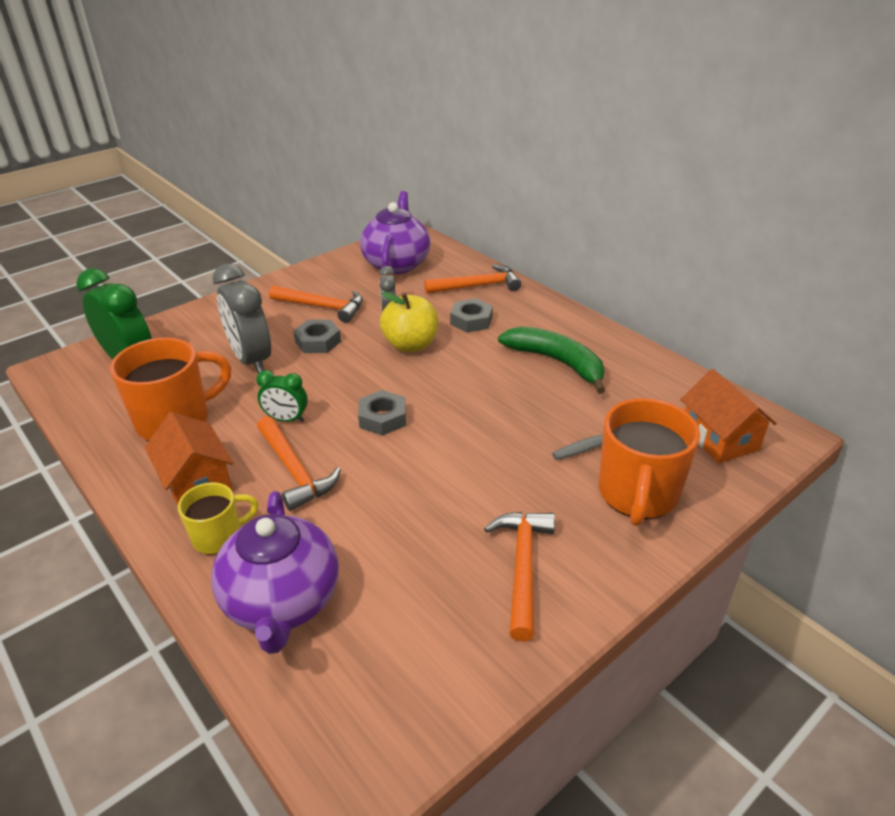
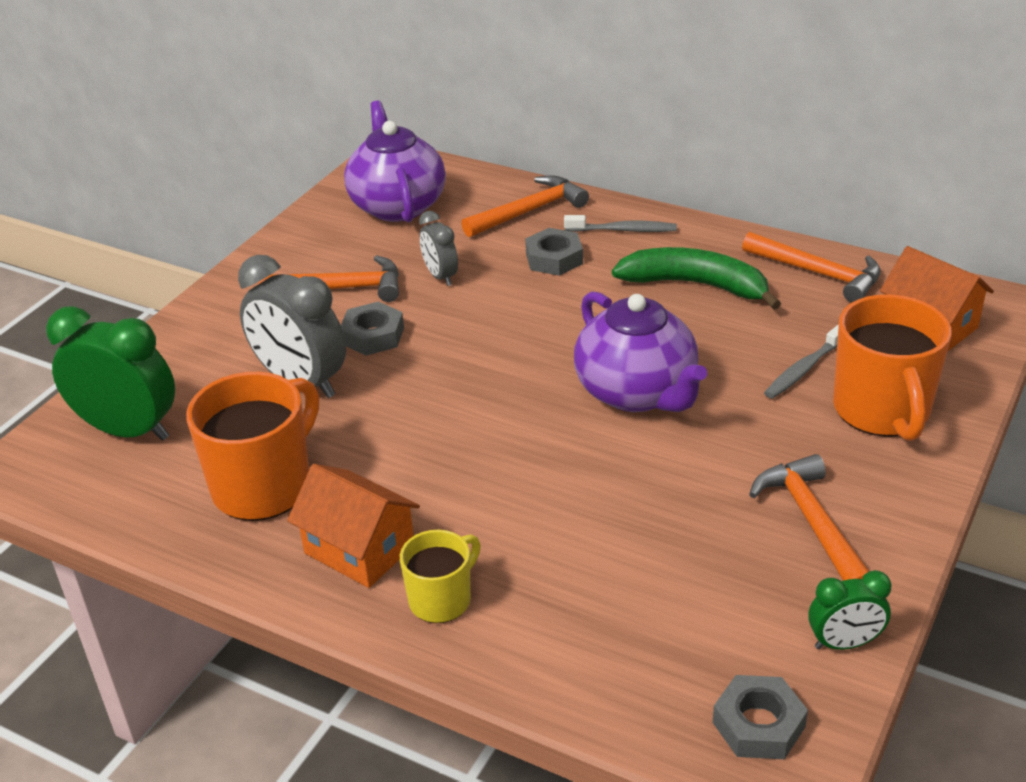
camera: 20 degrees left, 0 degrees up
purple teapot [211,491,339,654] -> purple teapot moved to [574,291,707,412]
green clock [256,370,308,422] -> green clock moved to [808,570,892,650]
orange hammer [257,416,341,511] -> orange hammer moved to [742,232,881,303]
grey nut [358,390,406,436] -> grey nut moved to [713,675,808,759]
yellow apple [380,292,438,352] -> none
none -> grey toothbrush [564,215,677,232]

